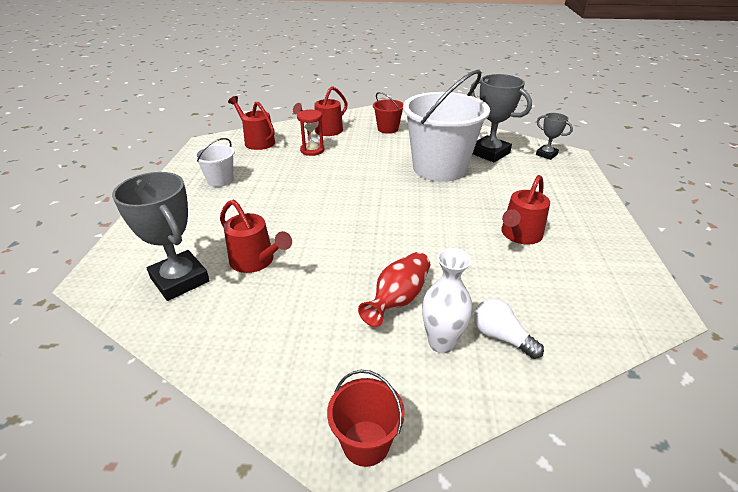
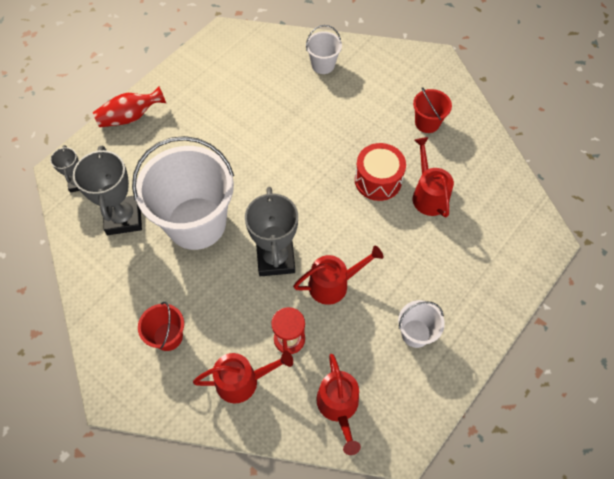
camera: 145 degrees left, 25 degrees up
grey trophy [112,172,210,301] -> grey trophy moved to [245,187,298,276]
red bucket [327,370,405,467] -> red bucket moved to [413,87,452,133]
red vase [358,252,430,327] -> red vase moved to [93,86,166,128]
white vase [422,248,472,353] -> none
white light bulb [474,298,544,359] -> white bucket [306,25,342,74]
red watering can [501,175,550,245] -> red watering can moved to [293,245,383,305]
none -> red drum [355,143,406,201]

